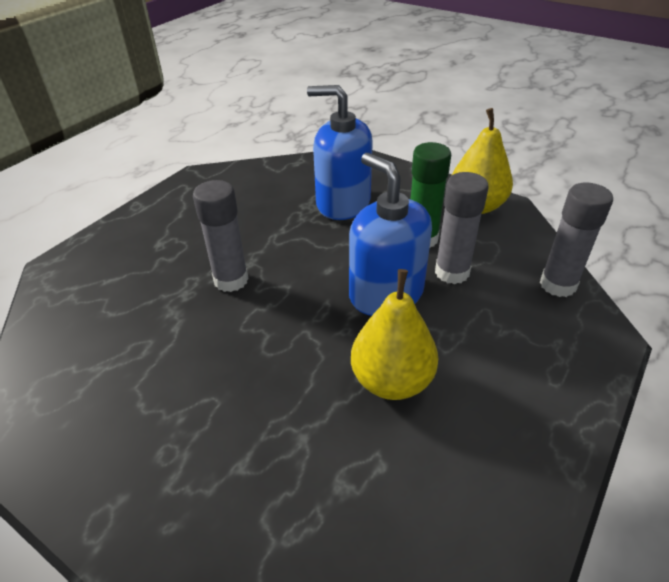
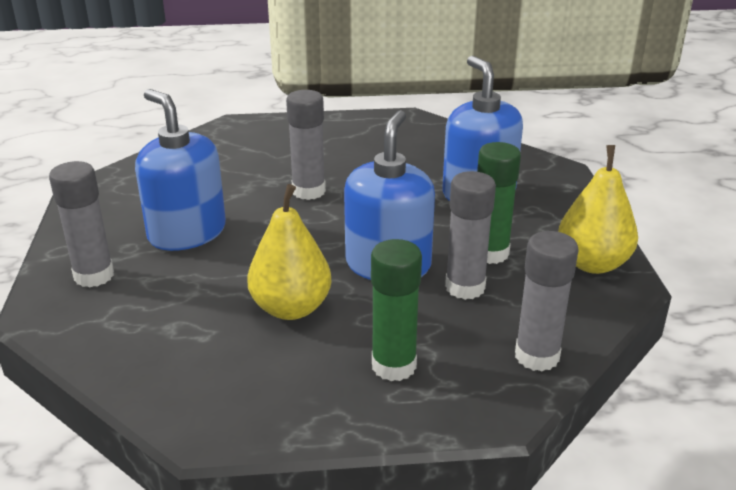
camera: 50 degrees right, 10 degrees down
none -> grey glue stick [49,161,114,288]
none -> blue soap dispenser [135,89,226,251]
none -> green glue stick [371,239,422,381]

